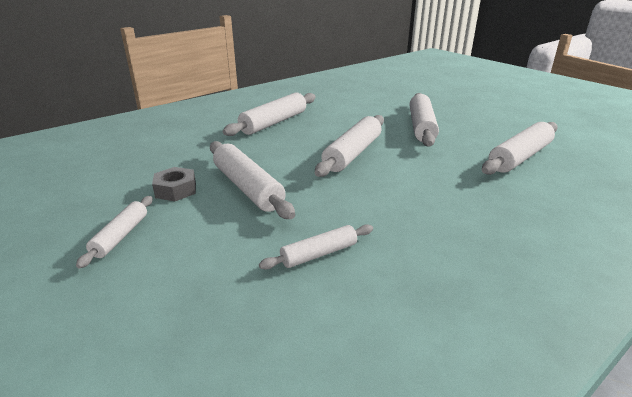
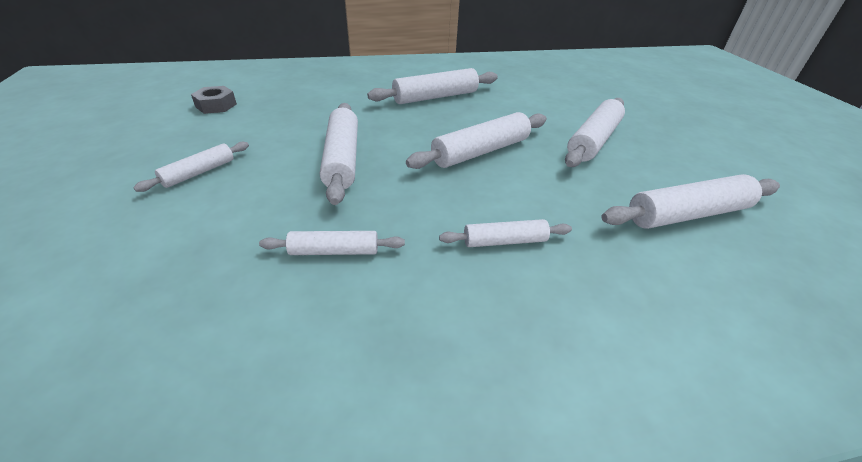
camera: 25 degrees right, 10 degrees up
grey nut [152,167,196,201] -> grey nut moved to [191,86,237,114]
none -> white rolling pin [439,219,572,247]

